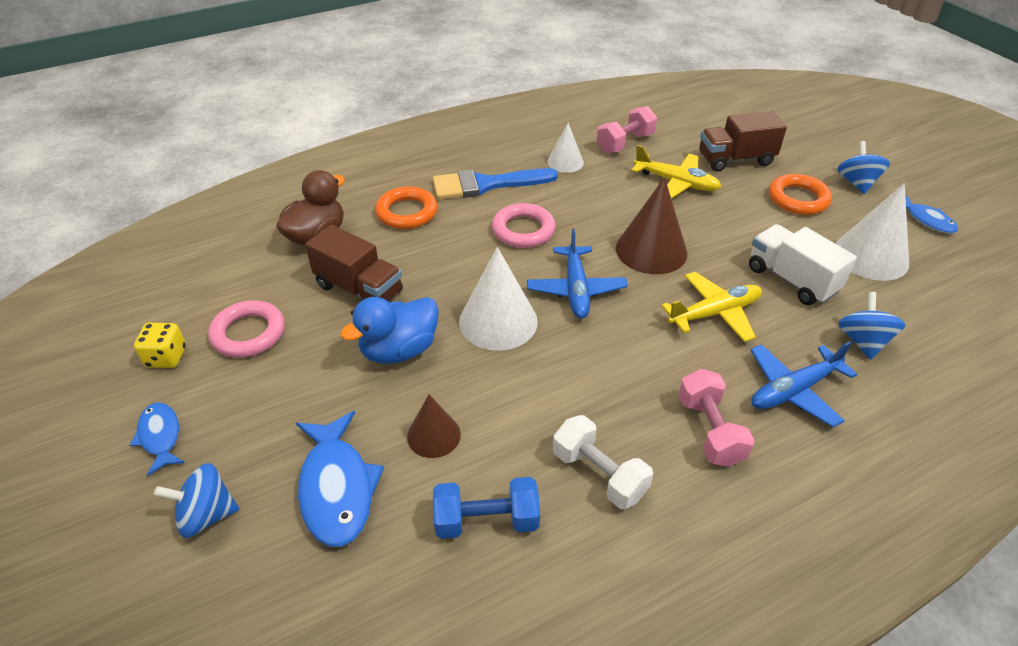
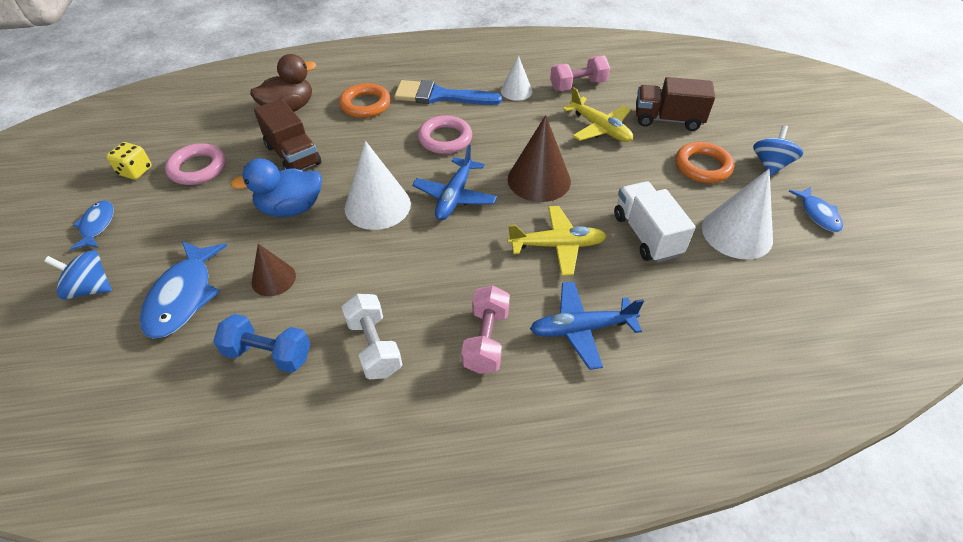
camera: 20 degrees right, 5 degrees up
blue spinning top [838,292,905,360] -> none

